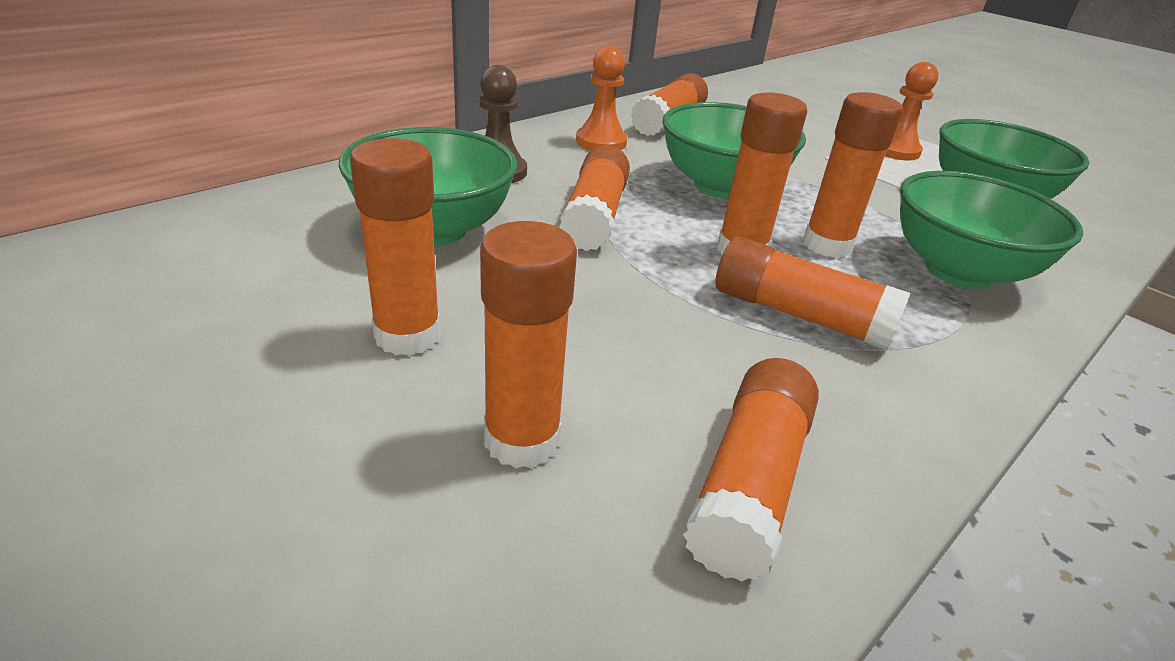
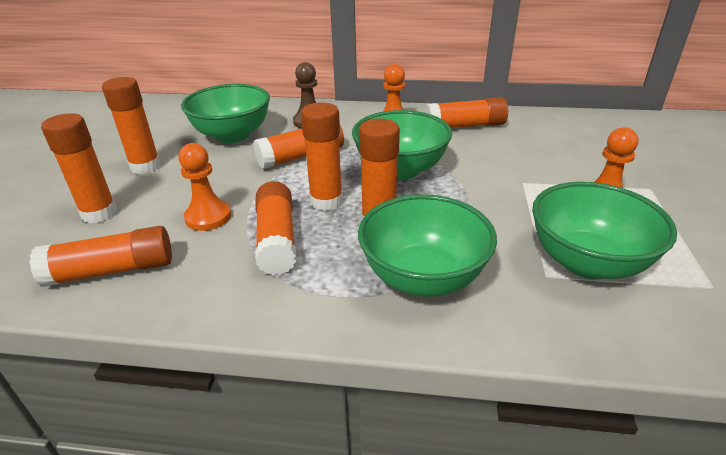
camera: 55 degrees right, 0 degrees up
none -> orange pawn [178,143,231,231]

